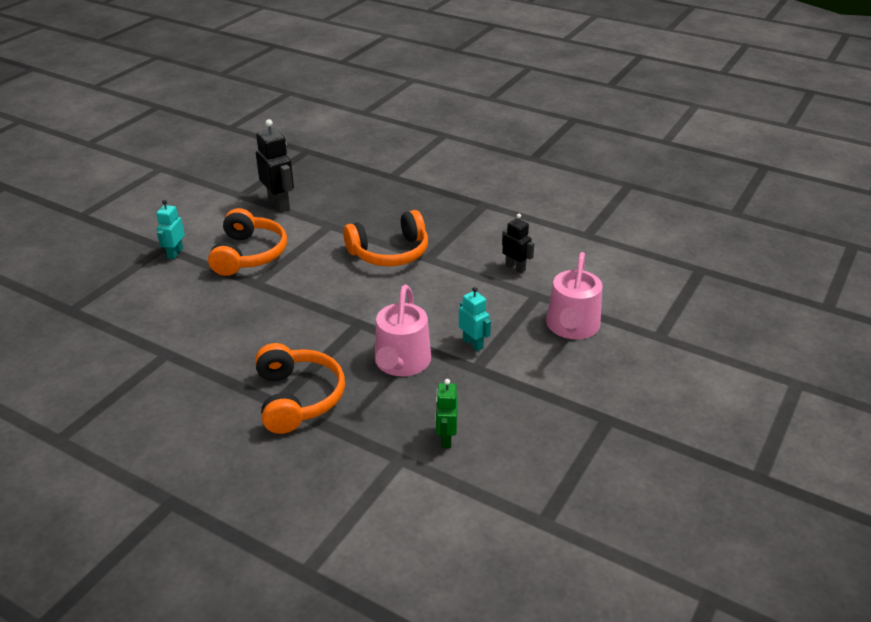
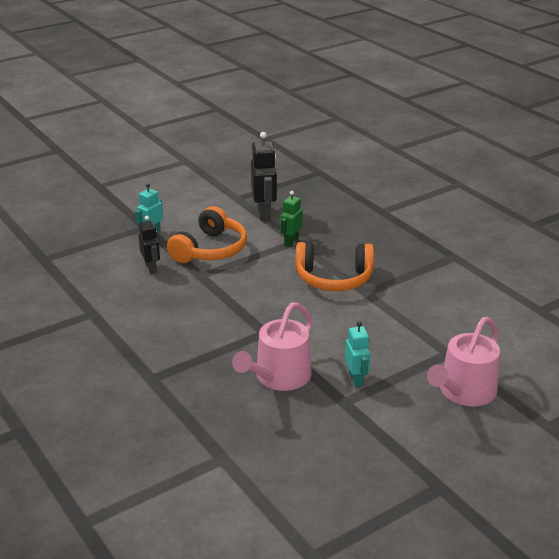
camera: 25 degrees right, 5 degrees down
orange headphones [255,343,345,434] -> none
green robot [436,379,458,448] -> green robot moved to [280,191,303,247]
black robot [502,214,534,273] -> black robot moved to [139,216,160,274]

